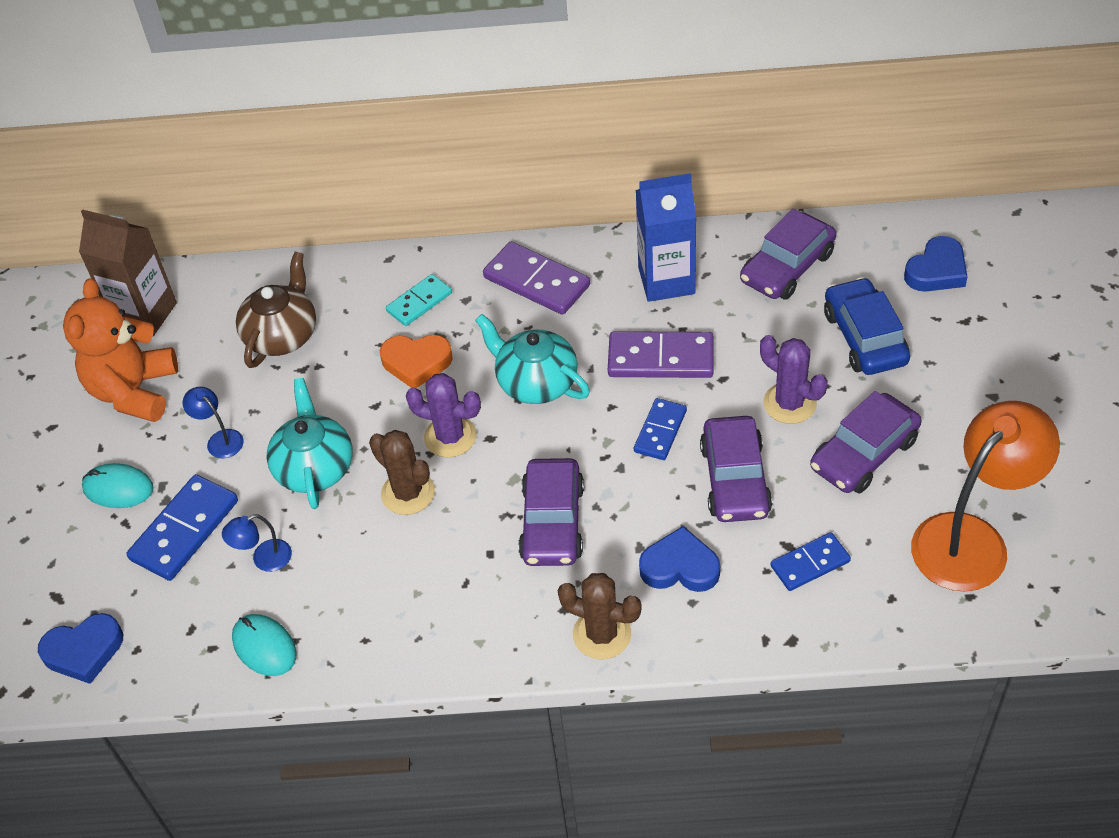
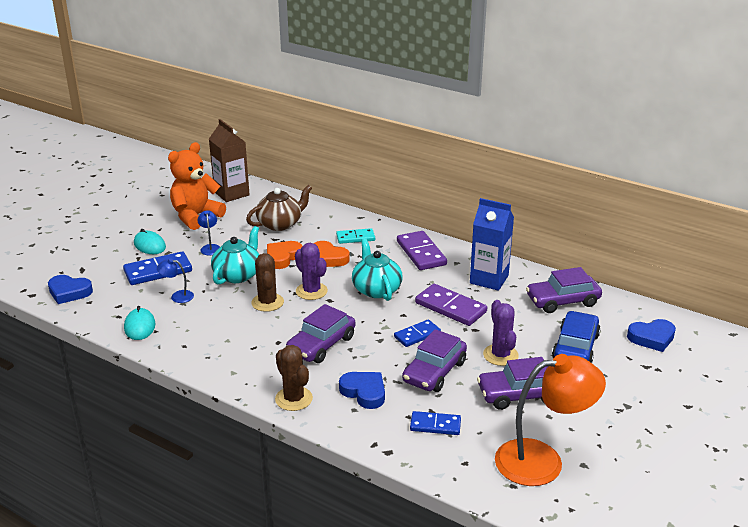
camera: 30 degrees right, 20 degrees down
none -> orange heart [267,241,302,269]

